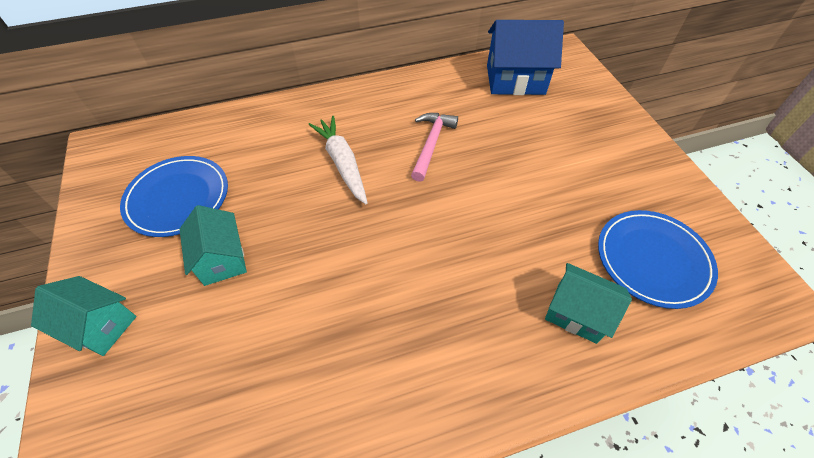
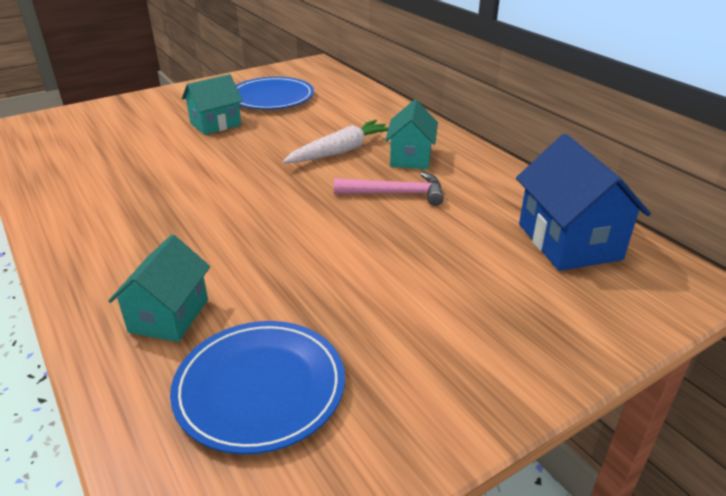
camera: 75 degrees right, 20 degrees down
turquoise house [31,276,137,356] -> turquoise house moved to [385,100,438,169]

